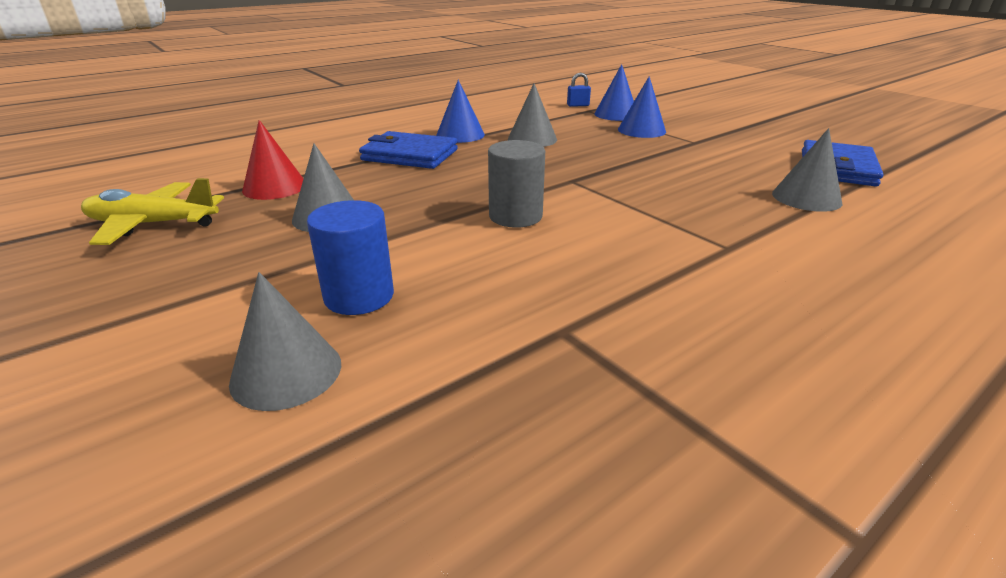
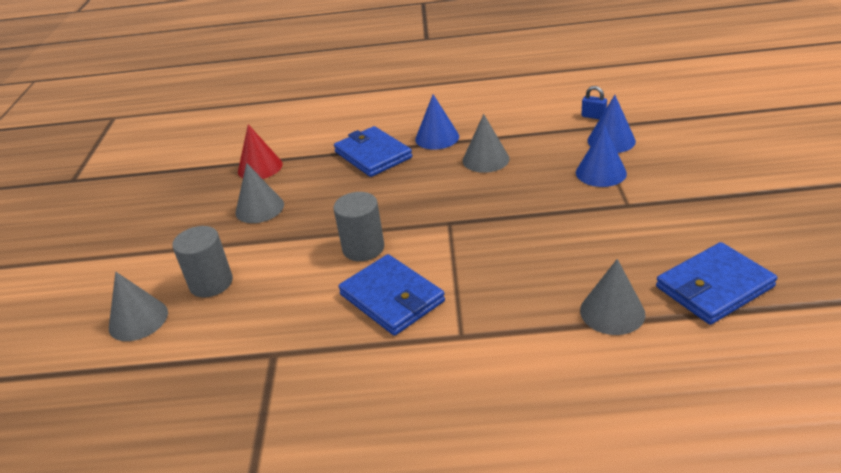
camera: 40 degrees right, 5 degrees up
yellow plane [81,178,224,245] -> none
blue cylinder [307,200,394,315] -> grey cylinder [172,226,233,298]
none -> blue wallet [338,254,445,336]

